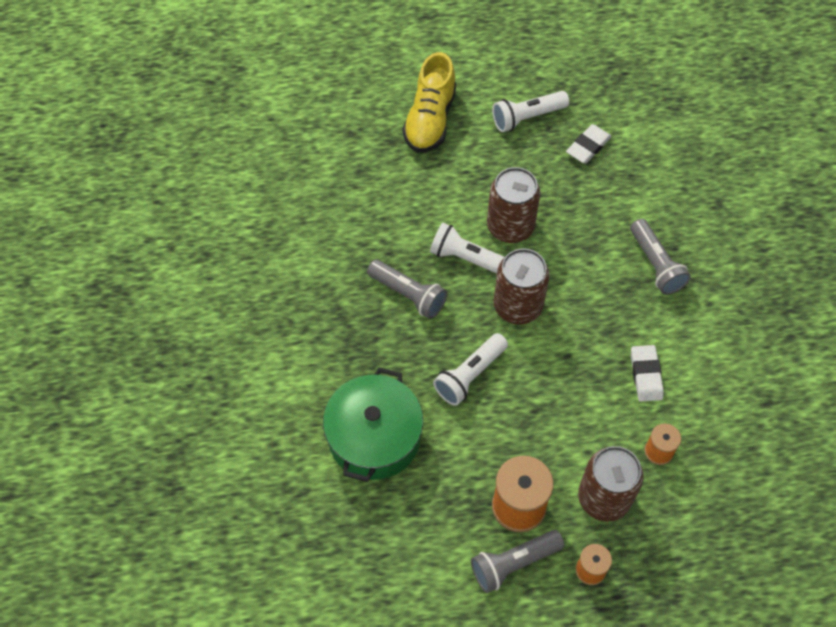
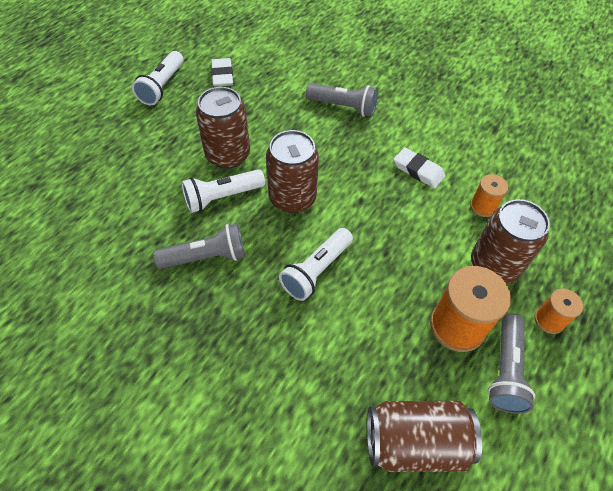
camera: 50 degrees left, 5 degrees down
green pot [323,367,423,482] -> none
yellow shoe [403,52,456,153] -> none
white flashlight [433,333,508,406] -> white flashlight turned 45 degrees clockwise [279,228,353,301]
none -> brown can [367,401,482,472]

